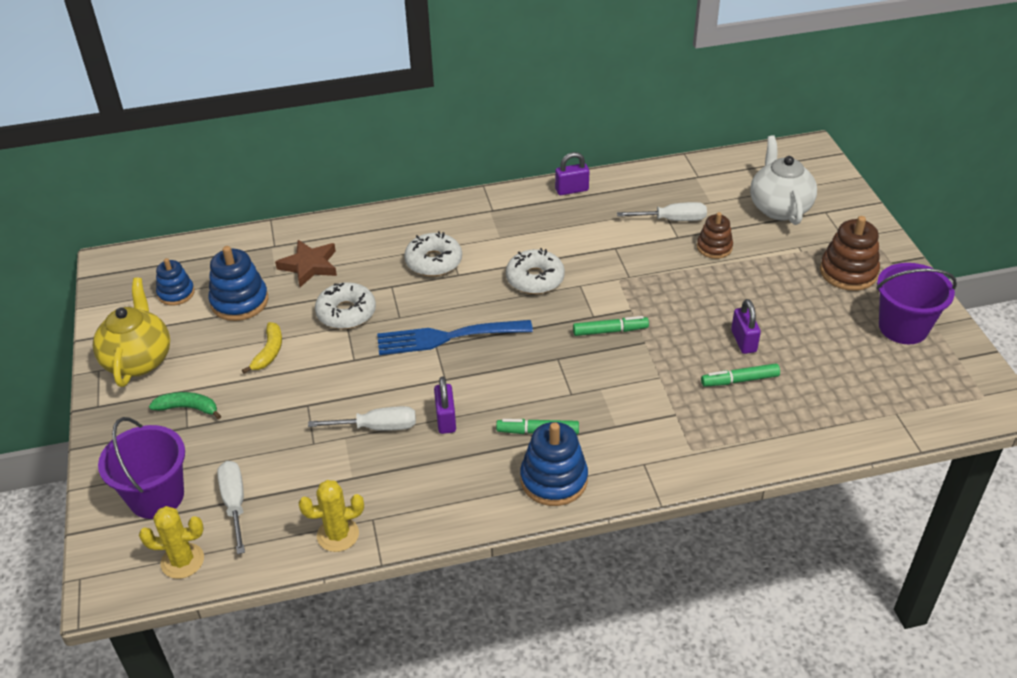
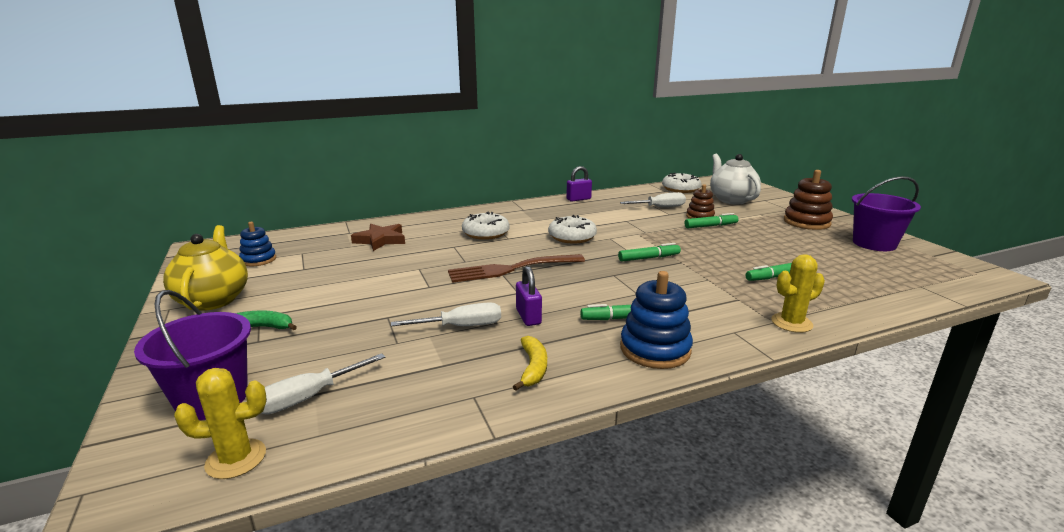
camera: 10 degrees left, 20 degrees down
blue stacking toy [208,246,268,321] -> none
white screwdriver [217,461,245,554] -> white screwdriver turned 105 degrees counterclockwise [260,353,385,414]
yellow banana [242,322,282,374] -> yellow banana moved to [513,336,547,391]
yellow cactus [298,480,364,552] -> yellow cactus moved to [771,254,825,333]
white donut [315,282,376,329] -> white donut moved to [662,173,701,193]
blue fork [377,320,533,355] -> brown fork [448,254,585,283]
purple padlock [731,299,761,354] -> none
none -> green marker [684,213,738,228]

